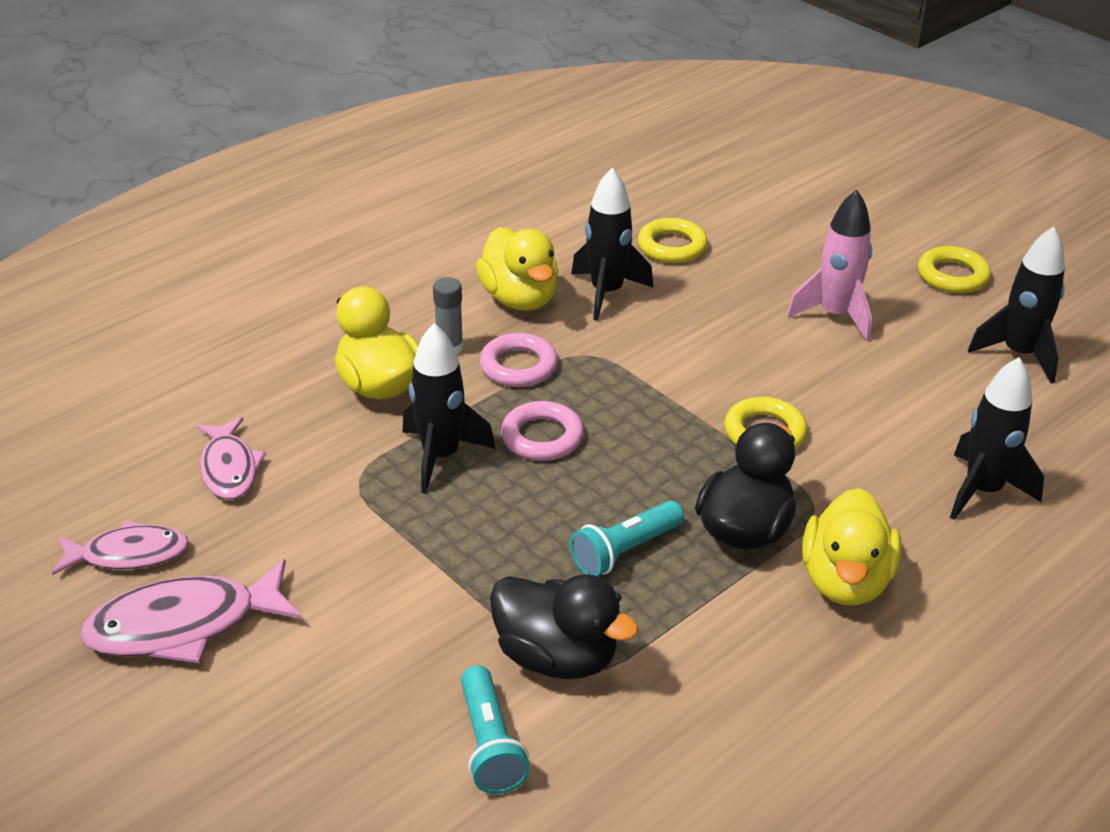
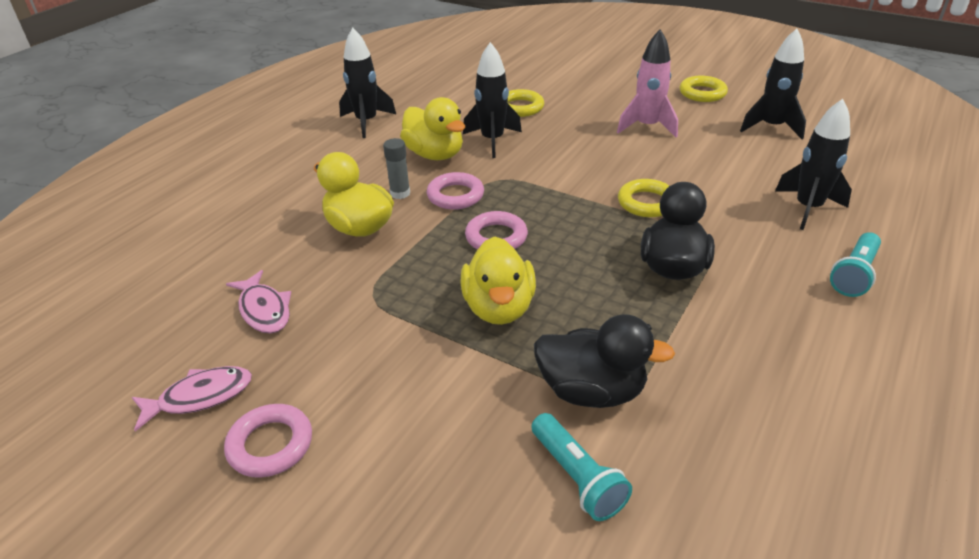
camera: 15 degrees left, 0 degrees up
pink fish [80,559,302,663] -> pink ring [224,404,312,478]
black rocket [402,323,496,494] -> black rocket moved to [339,28,396,138]
turquoise flashlight [570,501,684,576] -> turquoise flashlight moved to [830,232,881,297]
yellow duck [802,488,902,605] -> yellow duck moved to [460,236,536,325]

